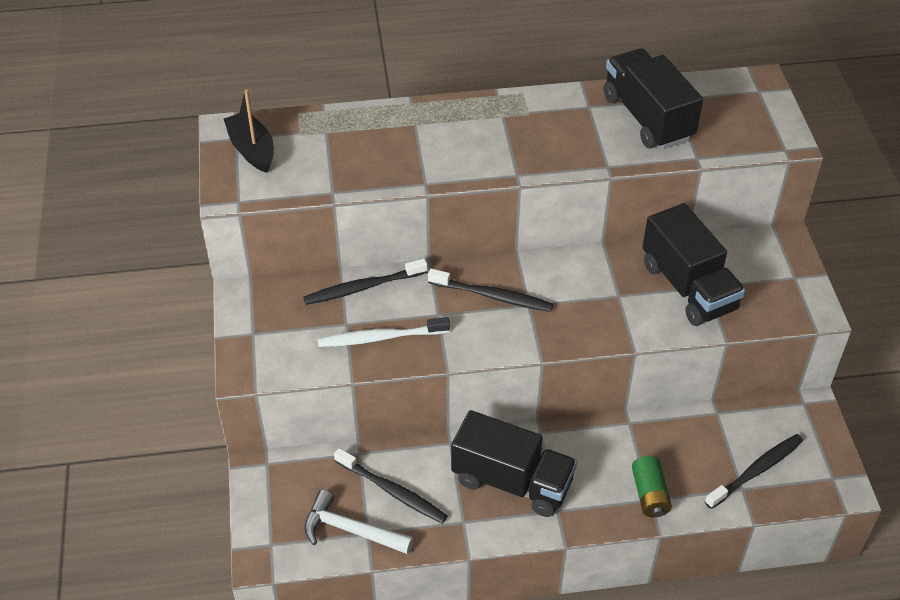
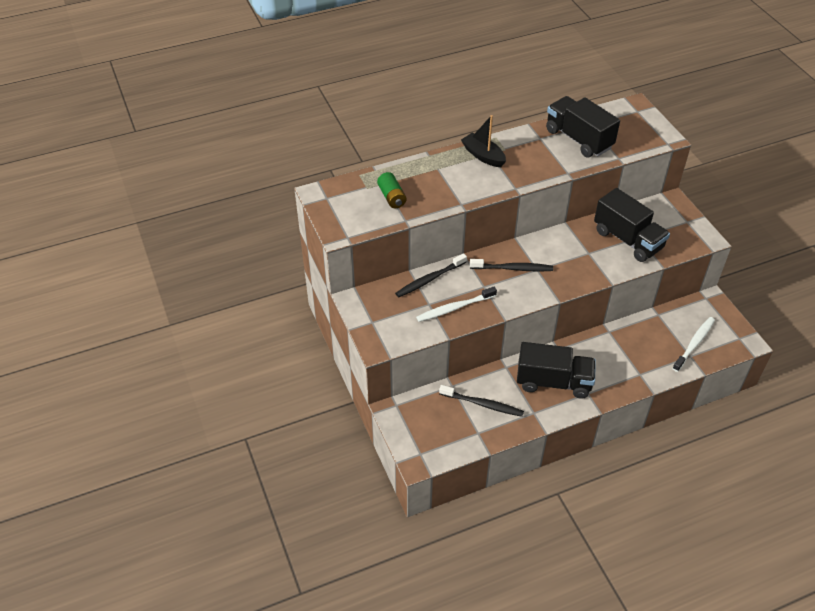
camera: 15 degrees left, 0 degrees up
black boat [224,89,274,173] -> black boat moved to [461,115,506,167]
white hammer [304,490,414,554] -> none
green battery [632,456,672,517] -> green battery moved to [377,172,407,208]
black toothbrush [705,434,803,509] -> white toothbrush [672,317,715,372]

